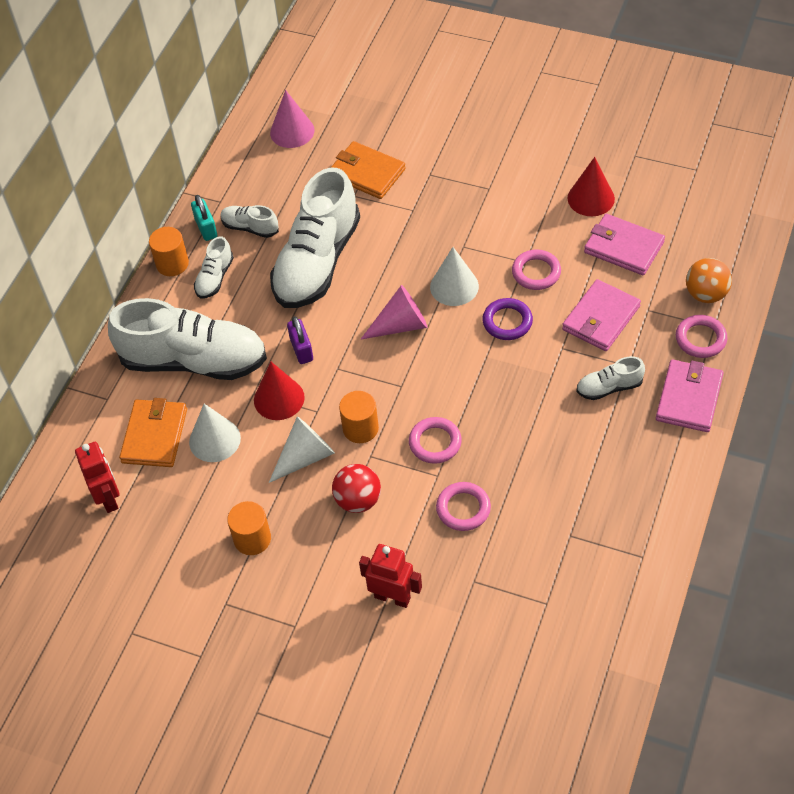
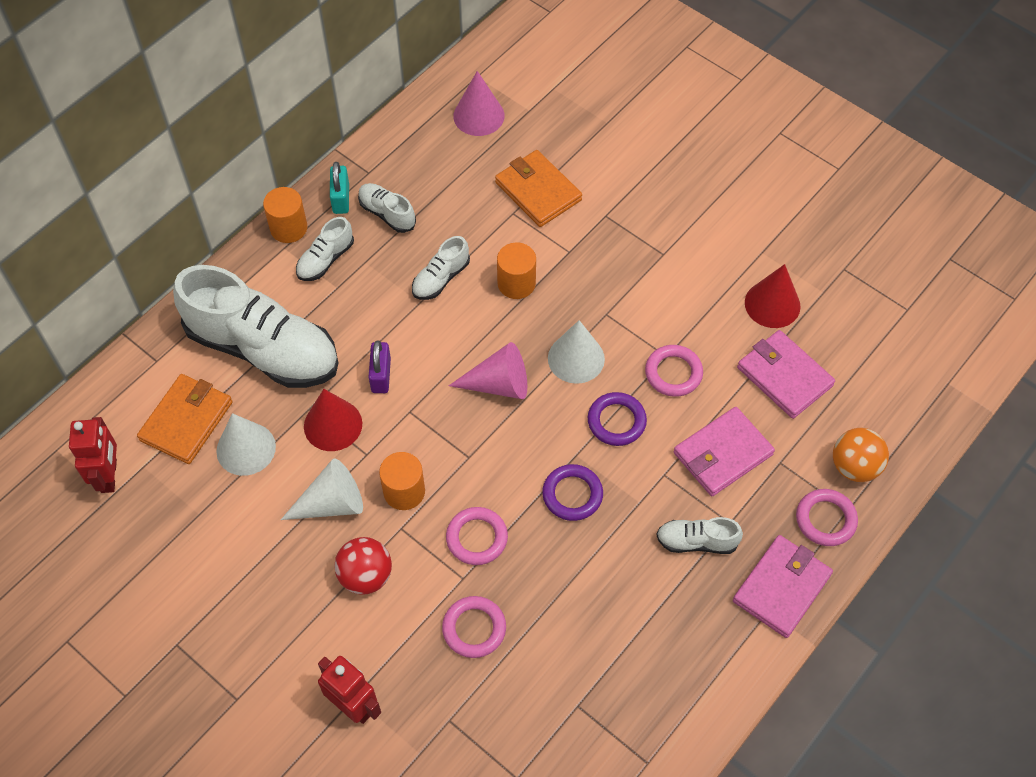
camera: 15 degrees right, 5 degrees up
orange cylinder [227,501,271,555] -> orange cylinder moved to [497,242,536,299]
white shoe [270,168,360,308] -> white shoe [412,236,470,300], size x0.44
none -> purple ring [542,464,603,521]

